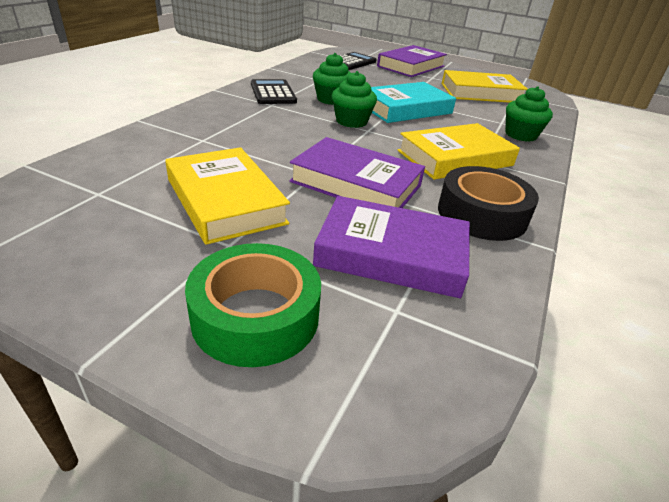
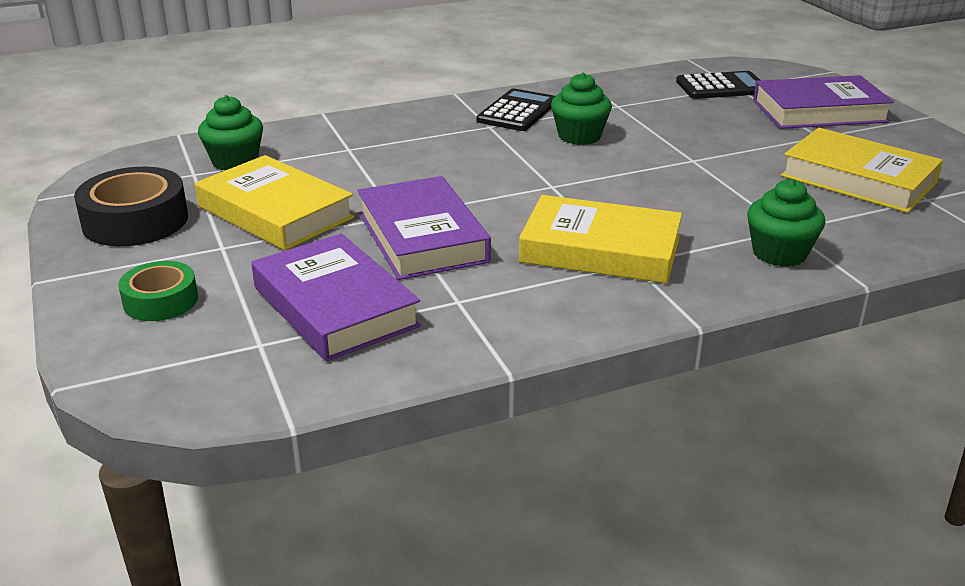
camera: 45 degrees right, 5 degrees down
yellow book [165,147,290,245] -> yellow book turned 60 degrees counterclockwise [195,155,354,250]
green tape [185,243,321,367] -> green tape [118,261,198,321], size x0.62
green cupcake [332,71,377,128] -> green cupcake moved to [198,95,263,170]
turquoise book [371,82,456,123] -> none
black tape [438,166,539,241] -> black tape moved to [74,167,188,246]

